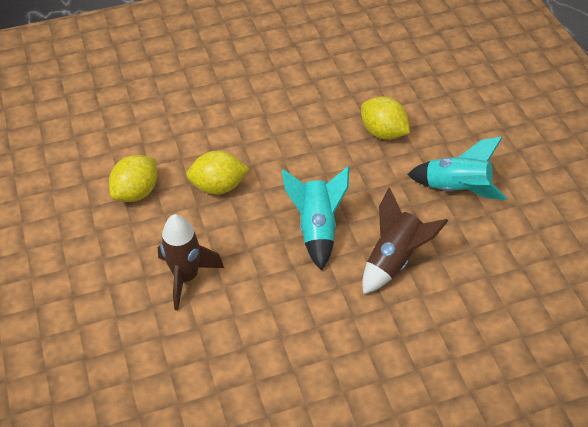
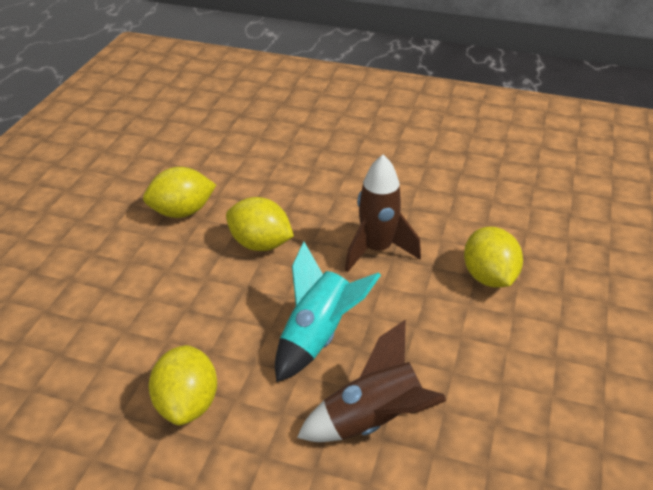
camera: 35 degrees right, 10 degrees down
brown rocket [158,214,224,310] -> brown rocket moved to [345,155,421,272]
turquoise rocket [407,137,507,200] -> none
none -> yellow lemon [149,345,217,425]

